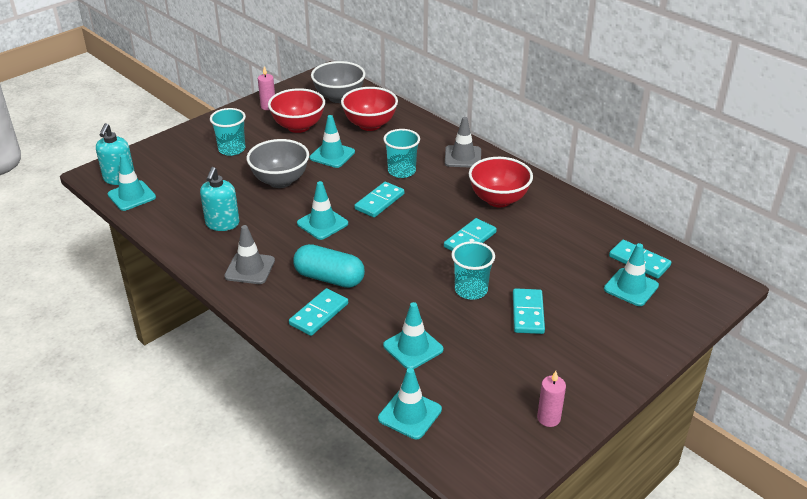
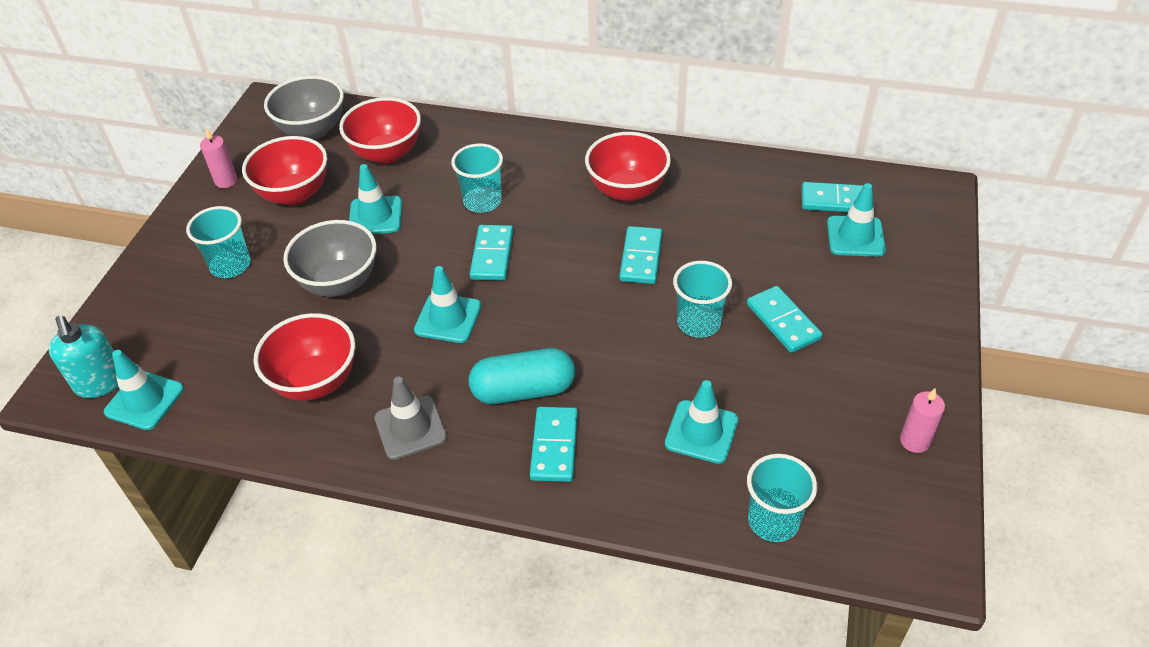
camera: 30 degrees left, 10 degrees up
turquoise soap dispenser [200,167,240,231] -> red bowl [254,313,355,401]
turquoise traffic cone [378,368,442,439] -> turquoise cup [747,454,817,542]
grey traffic cone [445,117,481,168] -> none

